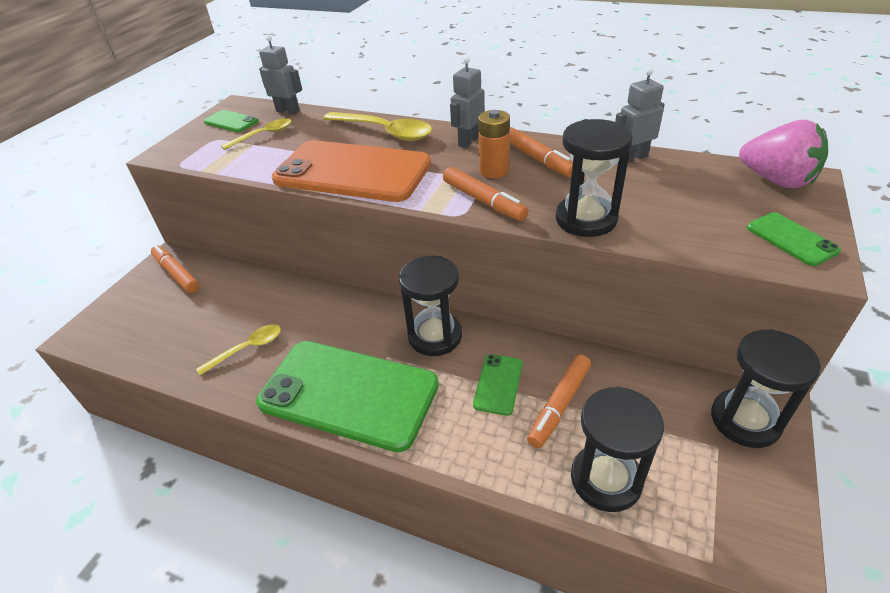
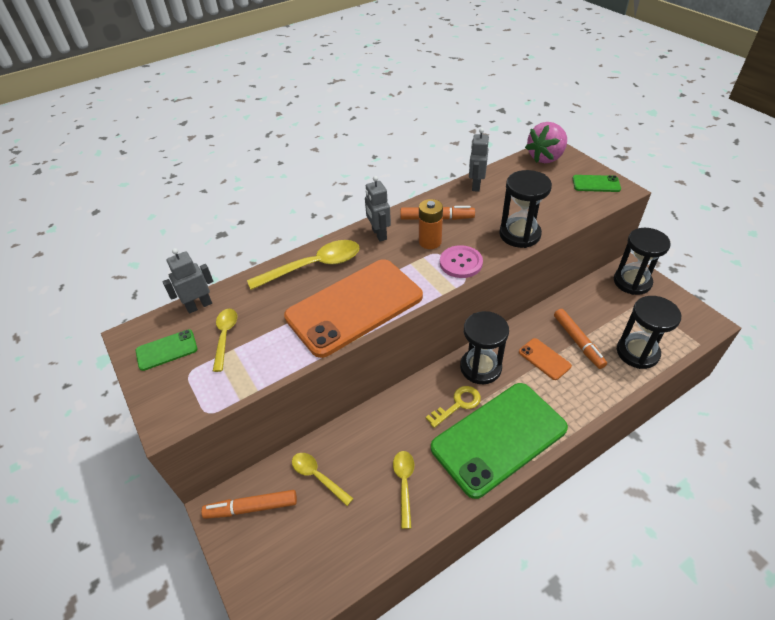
camera: 55 degrees left, 5 degrees up
orange marker [443,167,528,221] -> pink button [440,245,483,278]
green phone [473,354,523,416] -> orange phone [519,338,572,380]
pink strawberry [739,120,828,188] -> pink strawberry turned 150 degrees clockwise [525,122,567,163]
none -> yellow spoon [292,453,354,506]
none -> yellow key [426,386,481,428]

